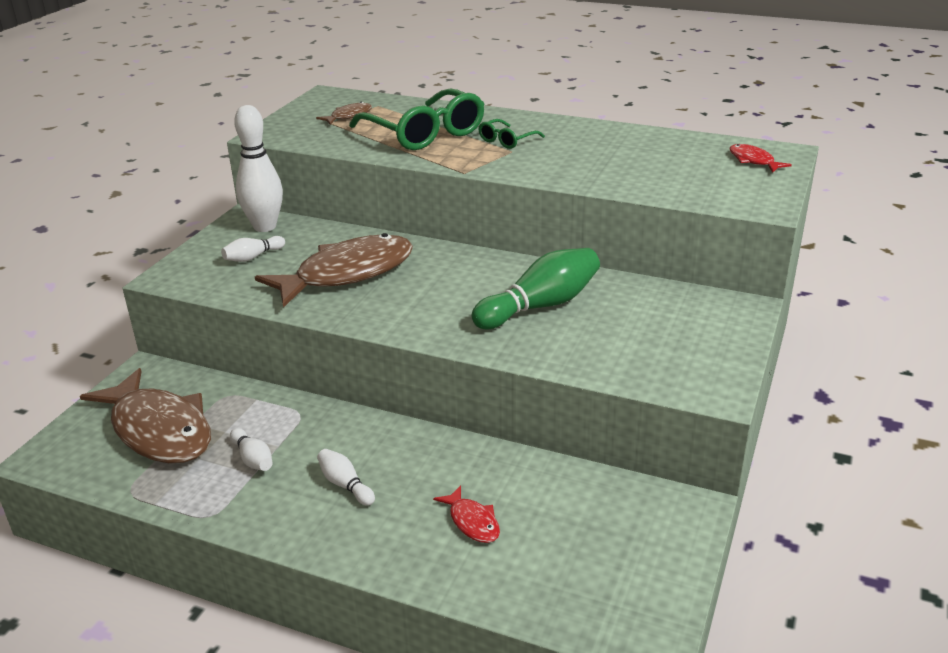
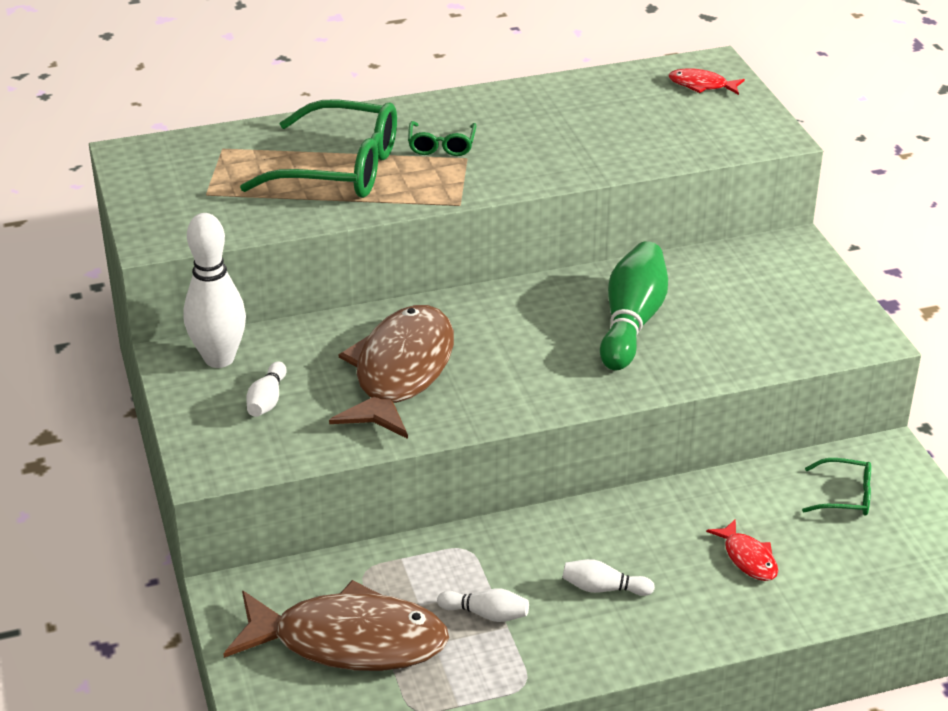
camera: 40 degrees left, 5 degrees up
brown fish [316,102,372,125] -> none
red fish [433,485,500,543] -> red fish turned 45 degrees clockwise [706,519,778,581]
none -> green glasses [802,458,871,516]

